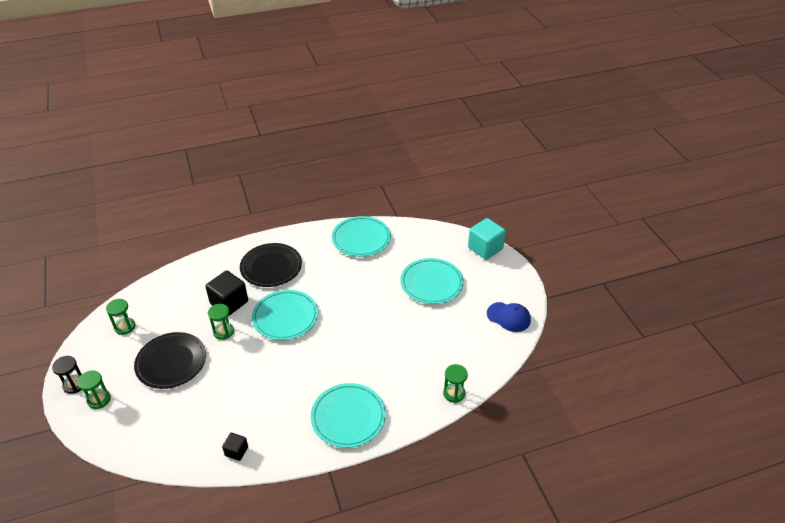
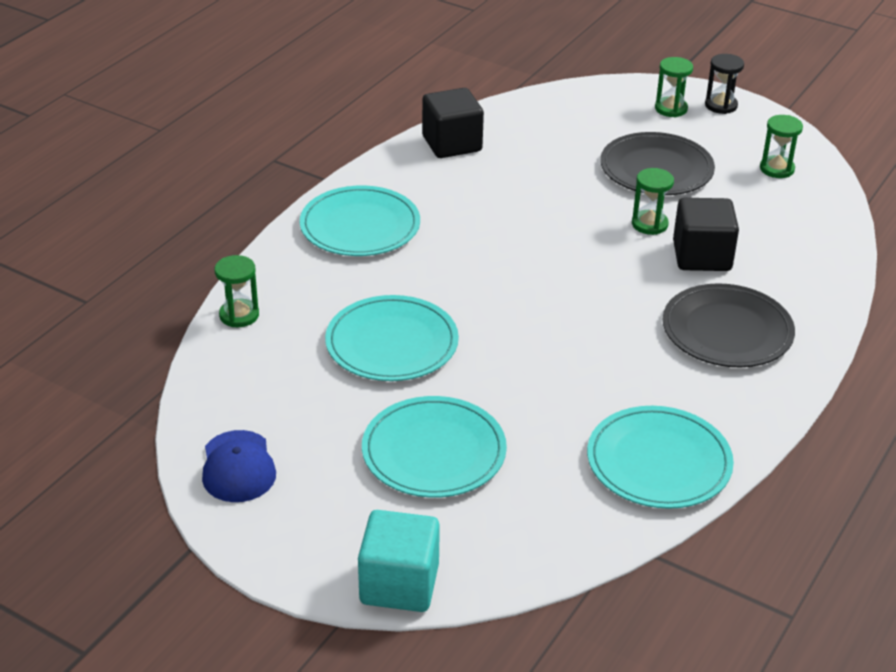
camera: 140 degrees right, 5 degrees down
black cube [222,433,248,461] -> black cube [422,88,484,158], size x1.90
turquoise plate [252,290,318,340] -> turquoise plate moved to [325,295,459,381]
blue cap [487,302,531,332] -> blue cap turned 90 degrees counterclockwise [202,430,276,502]

